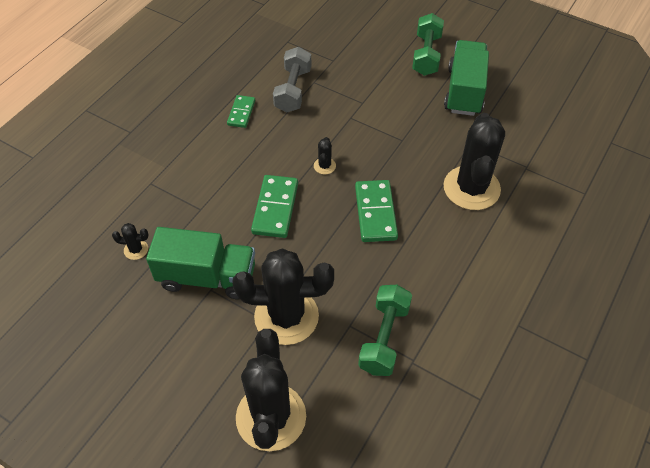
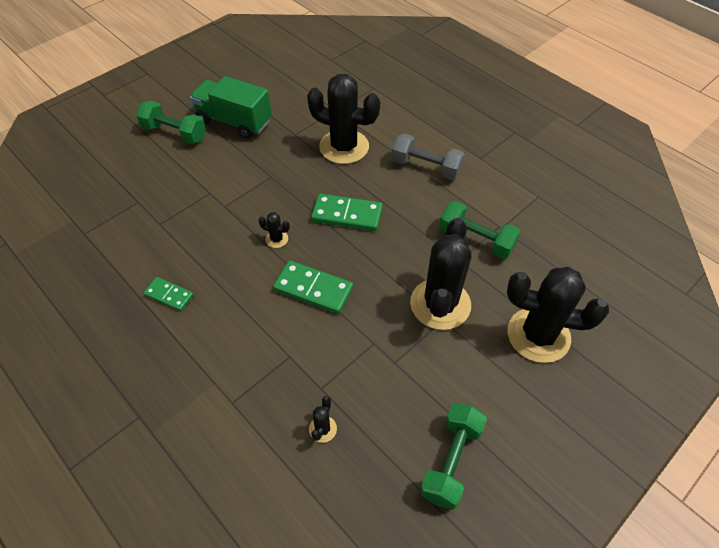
camera: 75 degrees left, 0 degrees up
green truck [146,227,255,299] -> none
grey dumbbell [273,47,312,113] -> grey dumbbell moved to [392,133,465,180]
none -> green dumbbell [420,403,487,510]

